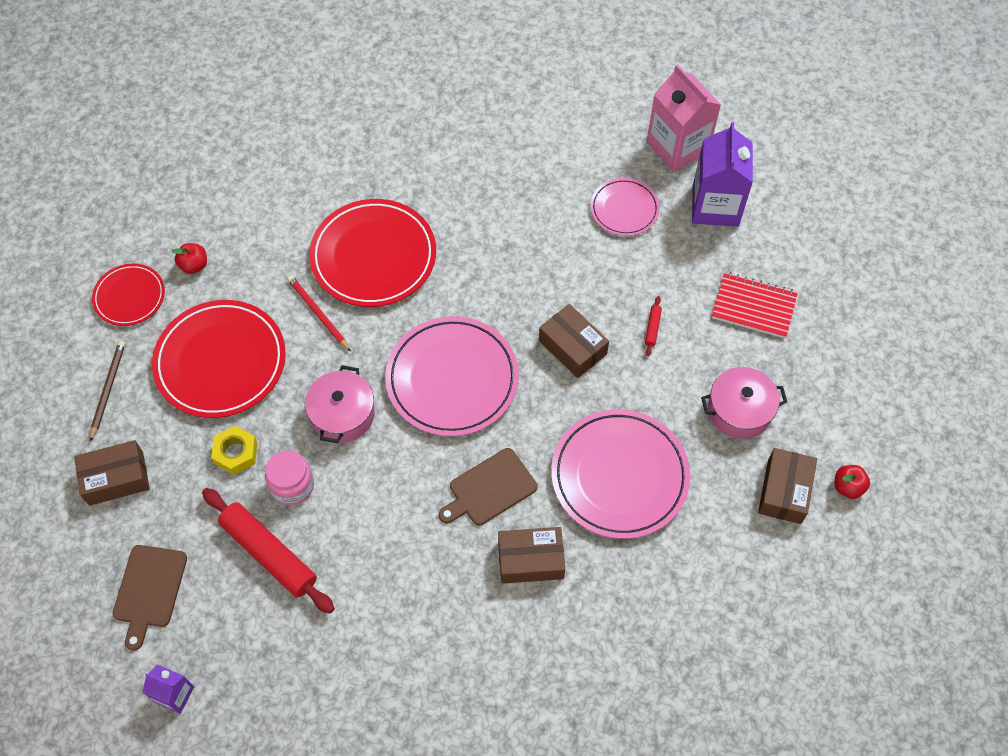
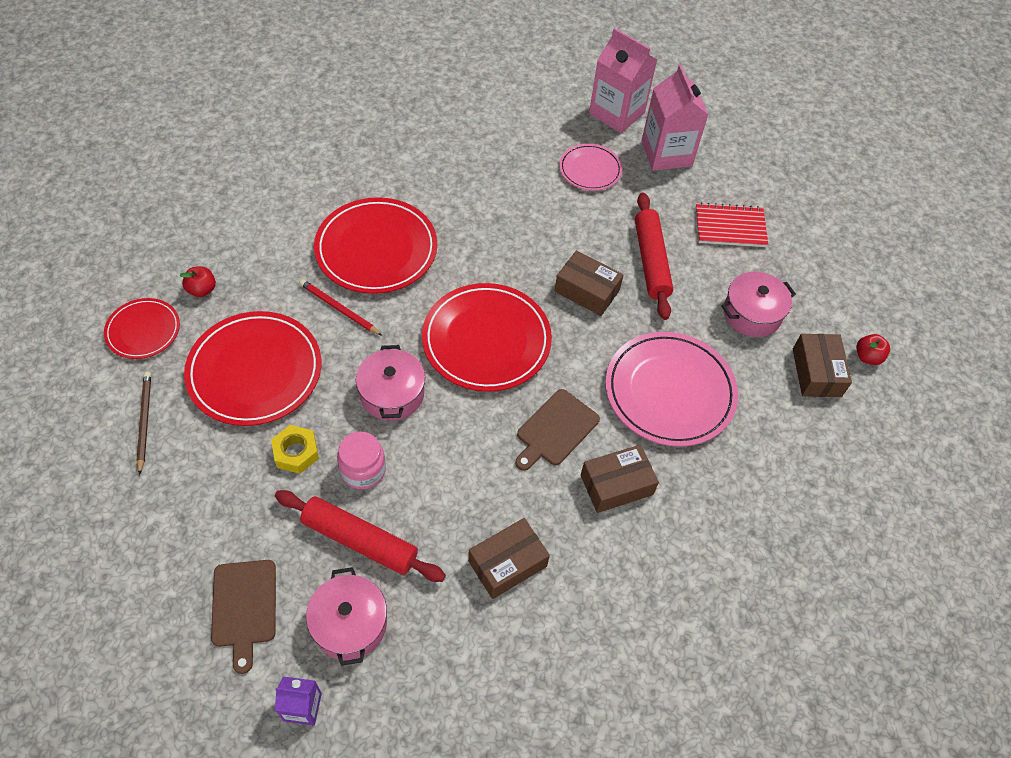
camera: 20 degrees left, 5 degrees down
brown box [74,440,150,506] -> brown box moved to [468,518,550,599]
pink plate [385,316,519,436] -> red plate [422,283,552,392]
red rolling pin [645,296,662,356] -> red rolling pin [635,193,673,320], size x2.46
purple carton [692,122,753,227] -> pink carton [642,65,708,171]
none -> pink pot [306,567,387,666]

